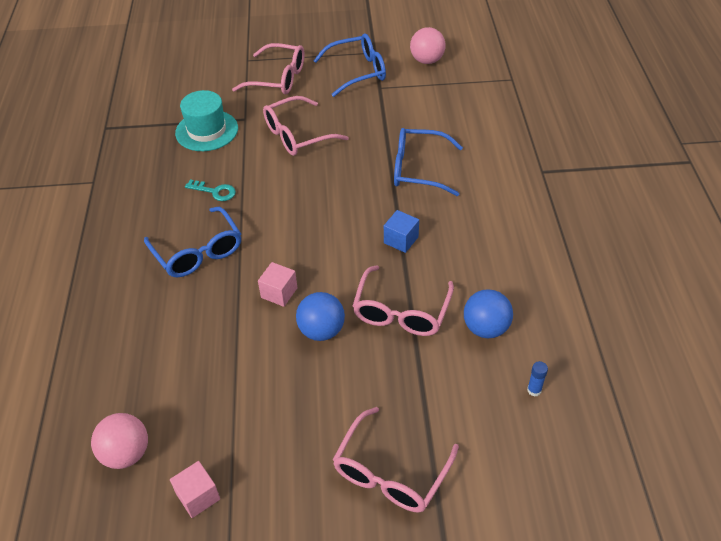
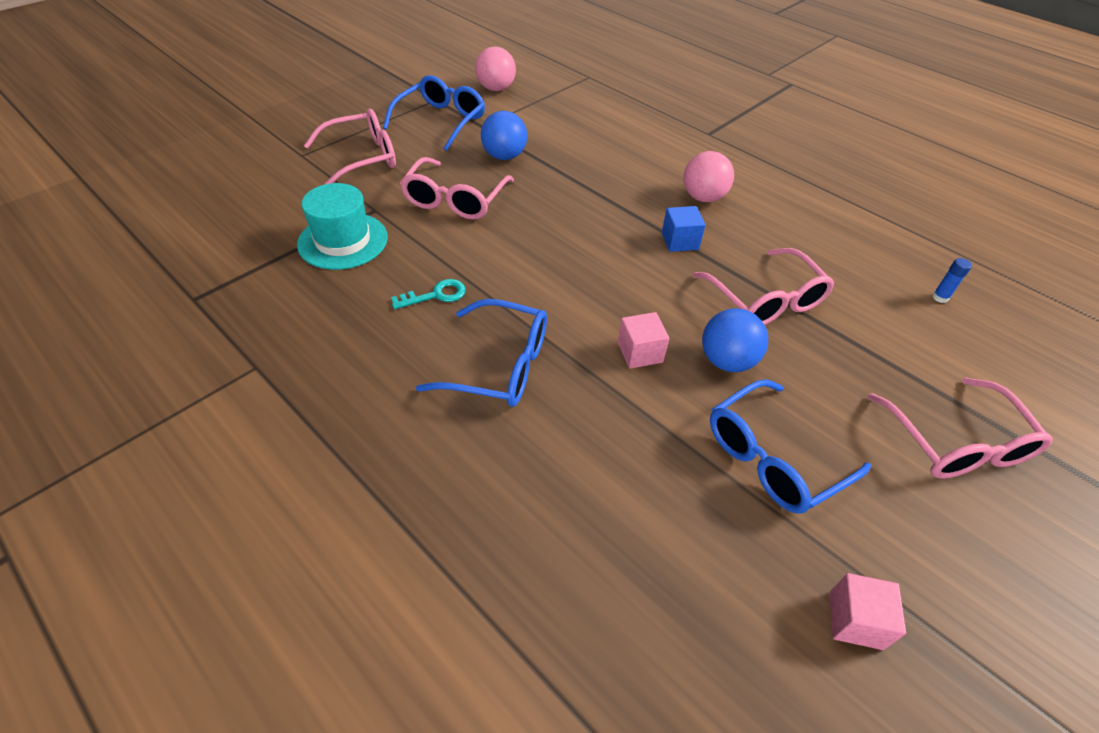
camera: 45 degrees left, 0 degrees up
pink ball [91,413,148,469] -> pink ball moved to [683,151,734,202]
blue glasses [394,128,463,196] -> blue glasses moved to [710,379,871,514]
blue ball [464,289,513,338] -> blue ball moved to [481,111,527,160]

